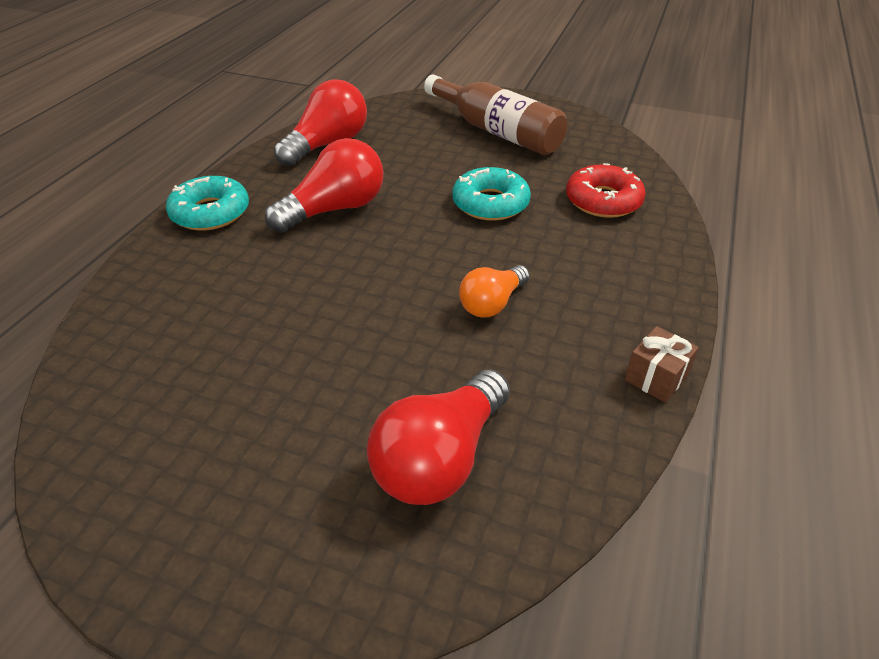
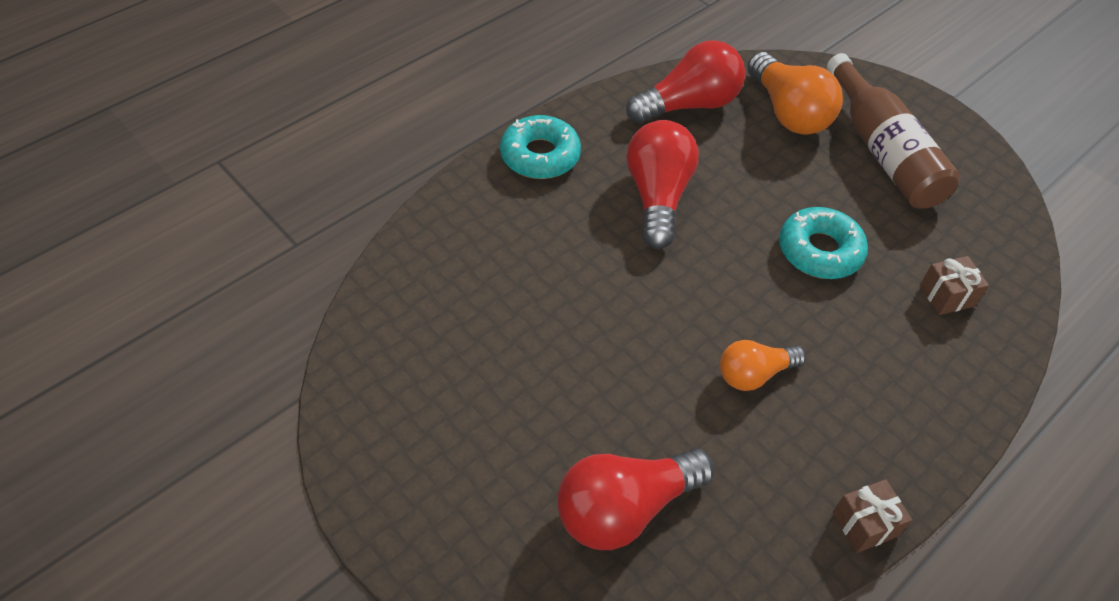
camera: 25 degrees right, 10 degrees up
red light bulb [265,138,383,233] -> red light bulb turned 75 degrees counterclockwise [626,120,699,249]
red donut [566,163,646,218] -> brown gift [920,256,989,315]
none -> orange light bulb [747,52,843,135]

